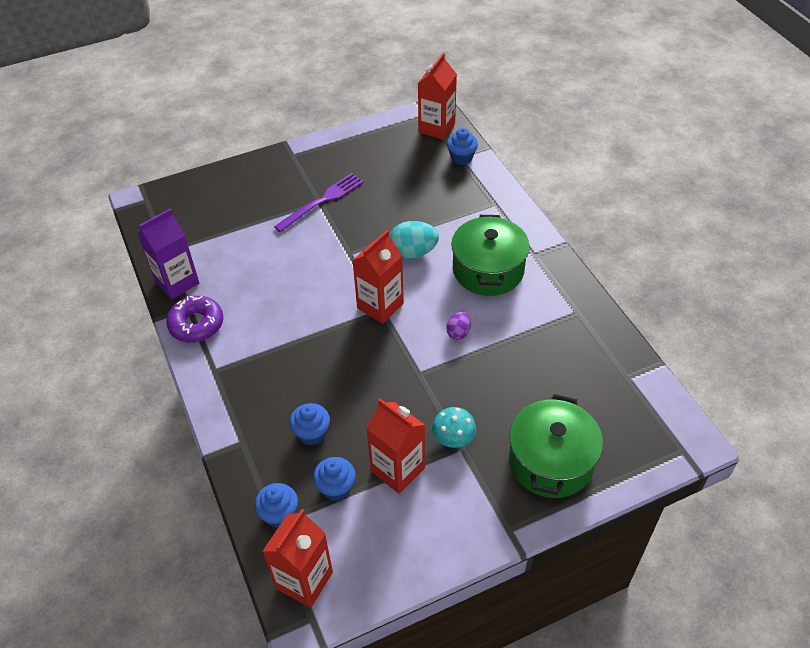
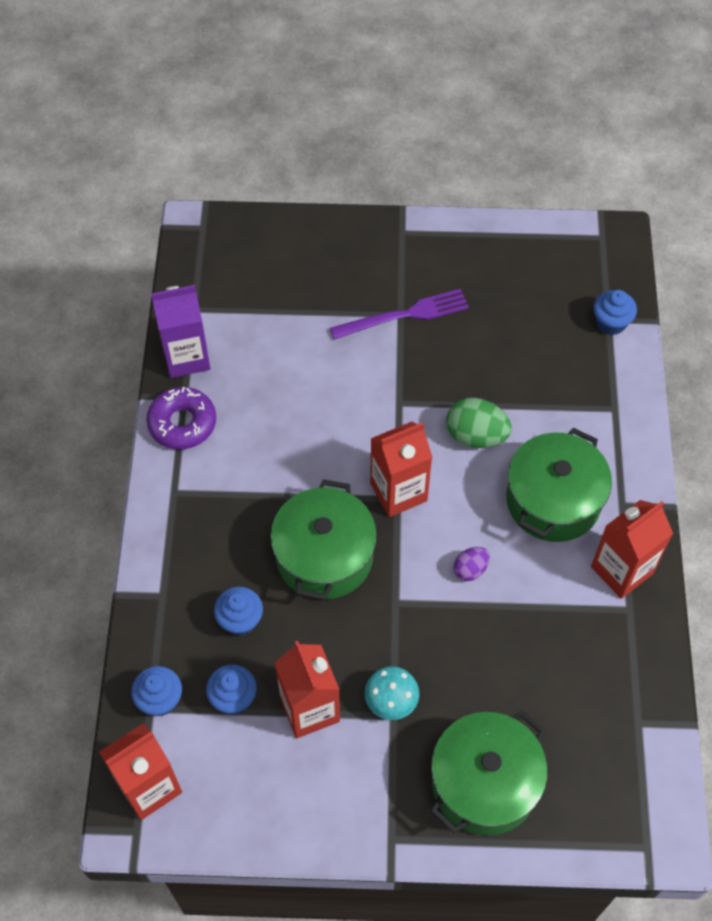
camera: 25 degrees right, 10 degrees up
turquoise egg [389,221,439,259] -> green egg [446,398,512,448]
red carton [418,53,457,140] -> red carton moved to [591,500,673,599]
none -> green pot [270,480,377,600]

